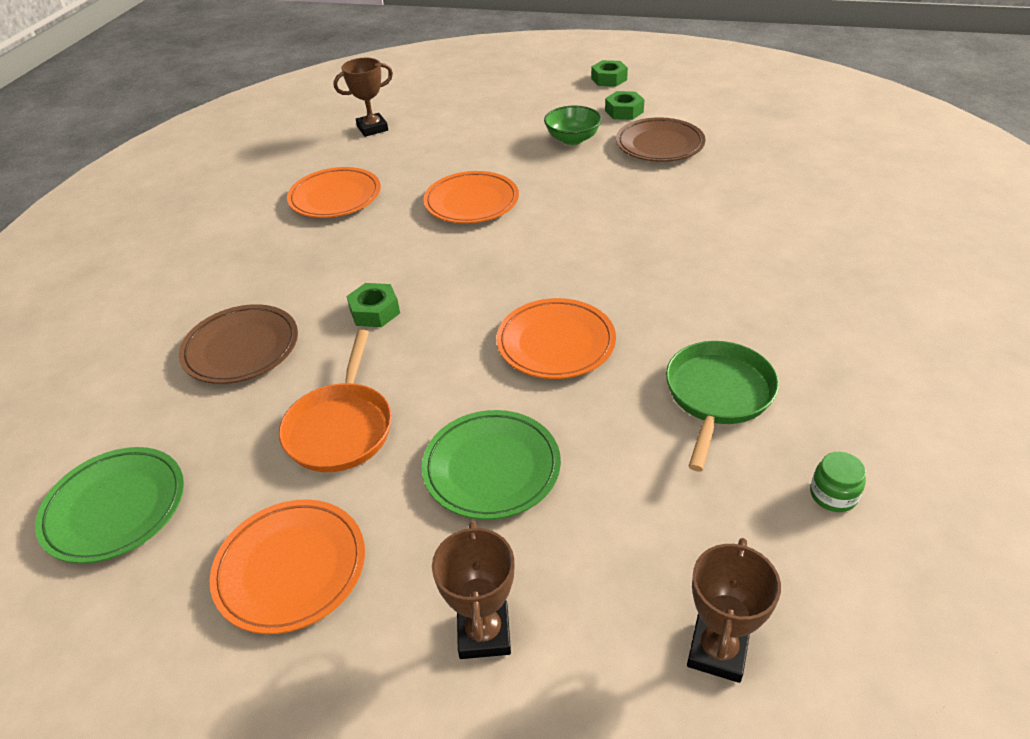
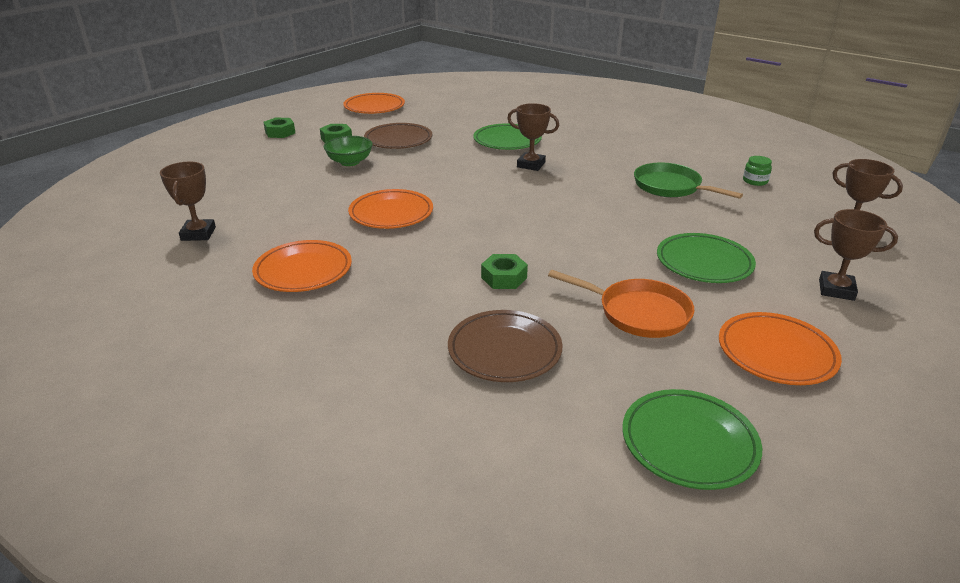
camera: 70 degrees left, 10 degrees down
orange plate [496,298,616,379] -> orange plate moved to [343,93,405,114]
none -> green plate [473,124,542,150]
none -> brown trophy [507,103,559,171]

